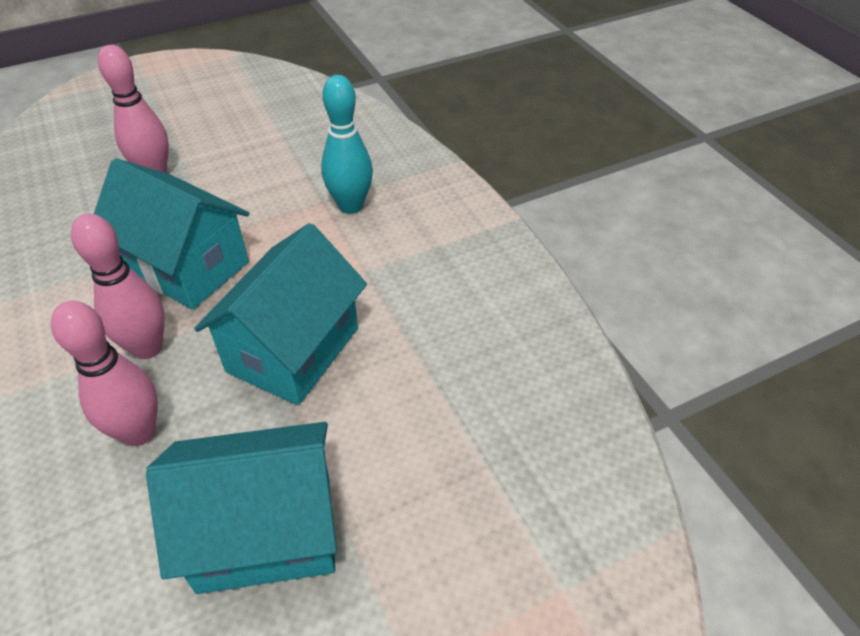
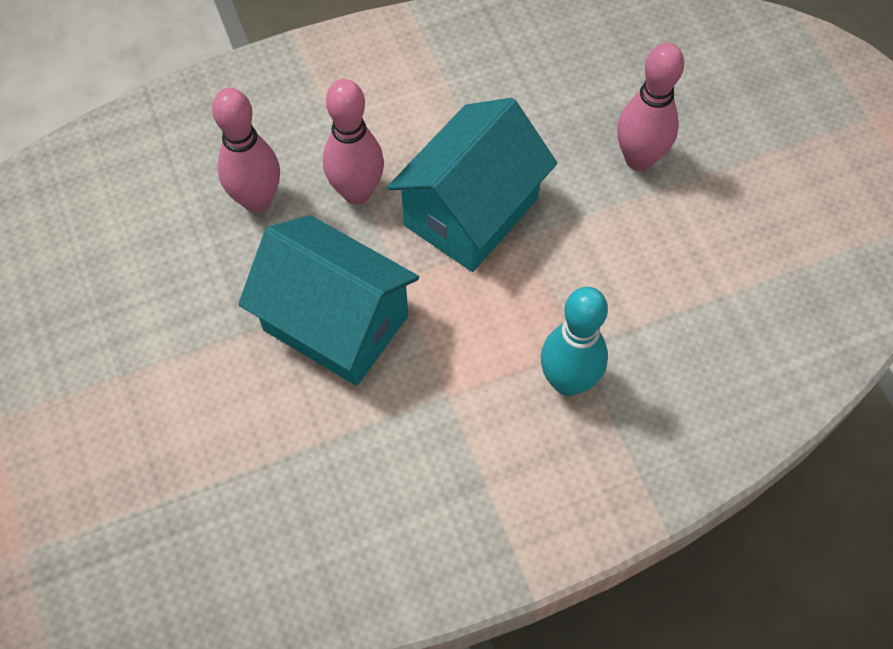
camera: 95 degrees right, 15 degrees up
turquoise house [146,422,337,594] -> none

